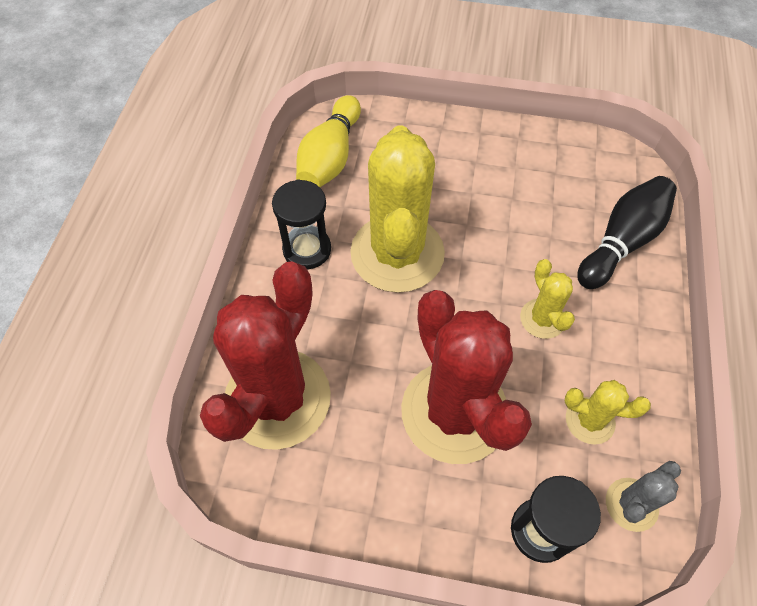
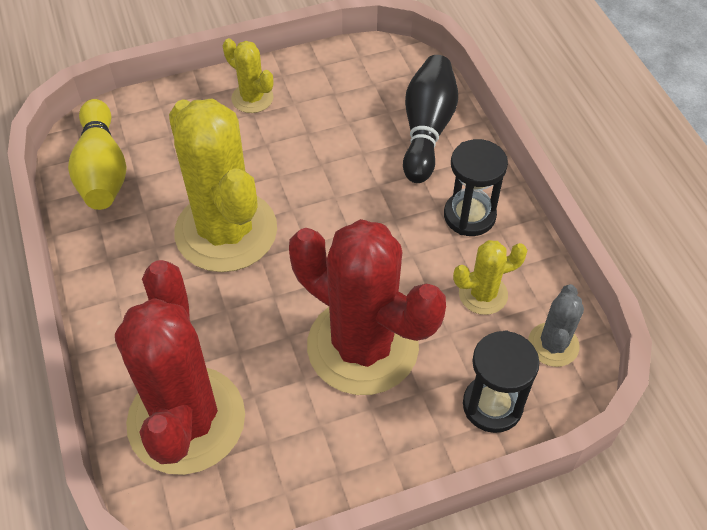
camera: 30 degrees left, 5 degrees down
black hourglass [272,179,331,269] -> black hourglass moved to [444,139,508,236]
yellow cactus [520,259,575,339] -> yellow cactus moved to [223,38,274,113]

